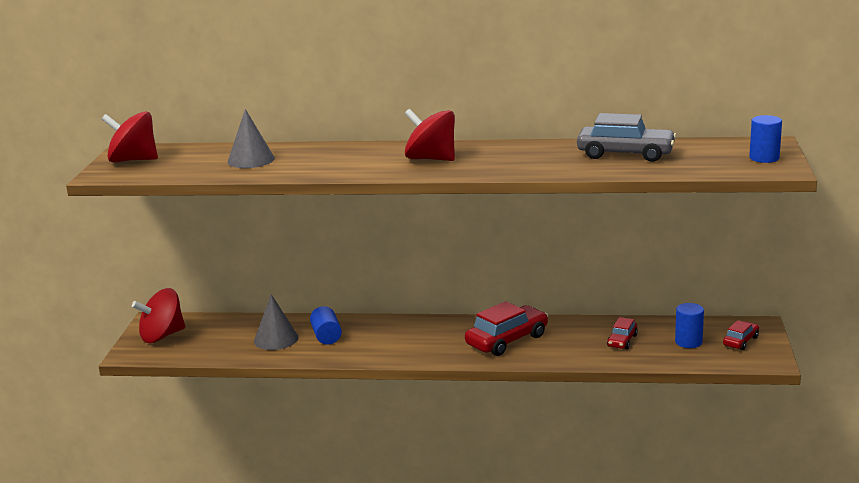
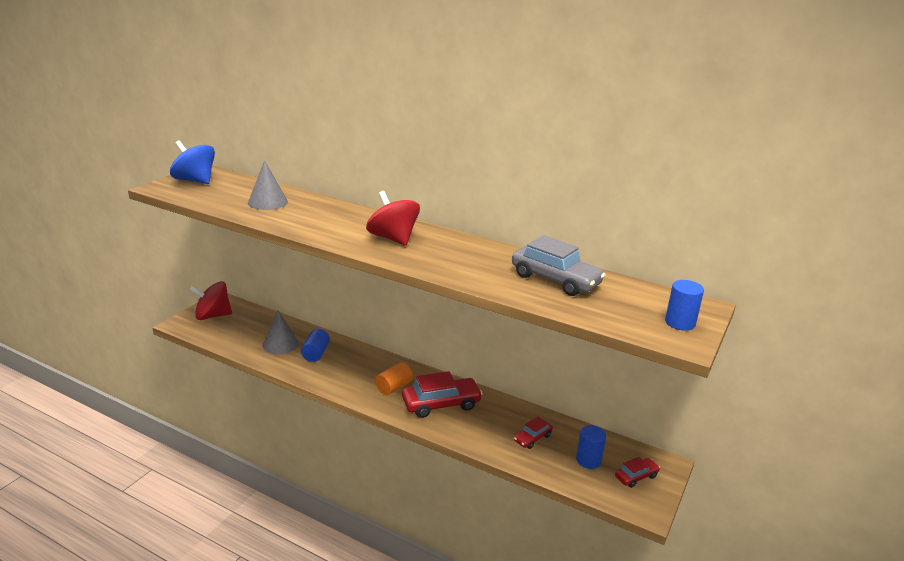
camera: 20 degrees right, 5 degrees up
red spinning top [102,111,158,163] -> blue spinning top [170,140,215,184]
none -> orange cylinder [375,362,413,395]

